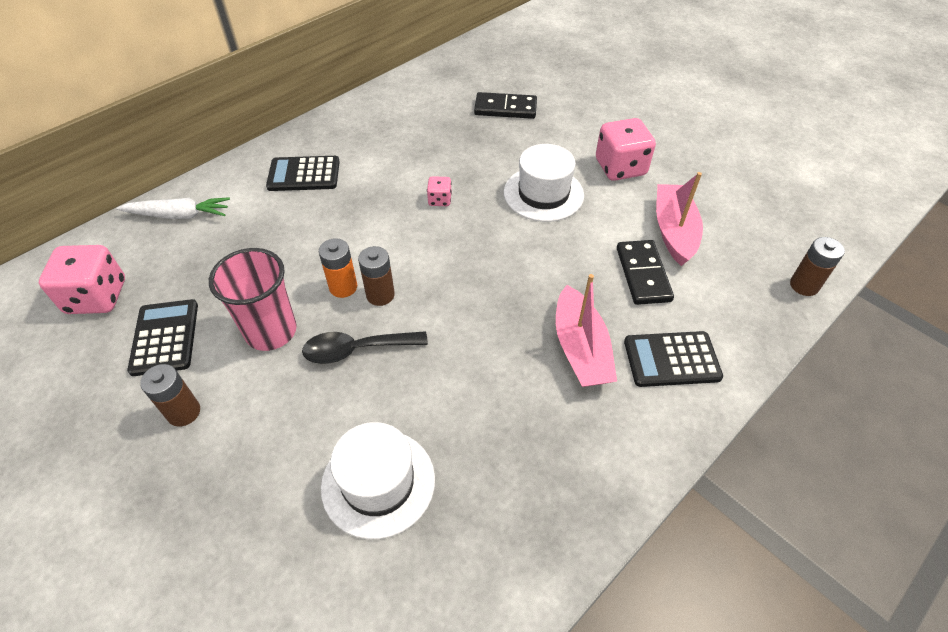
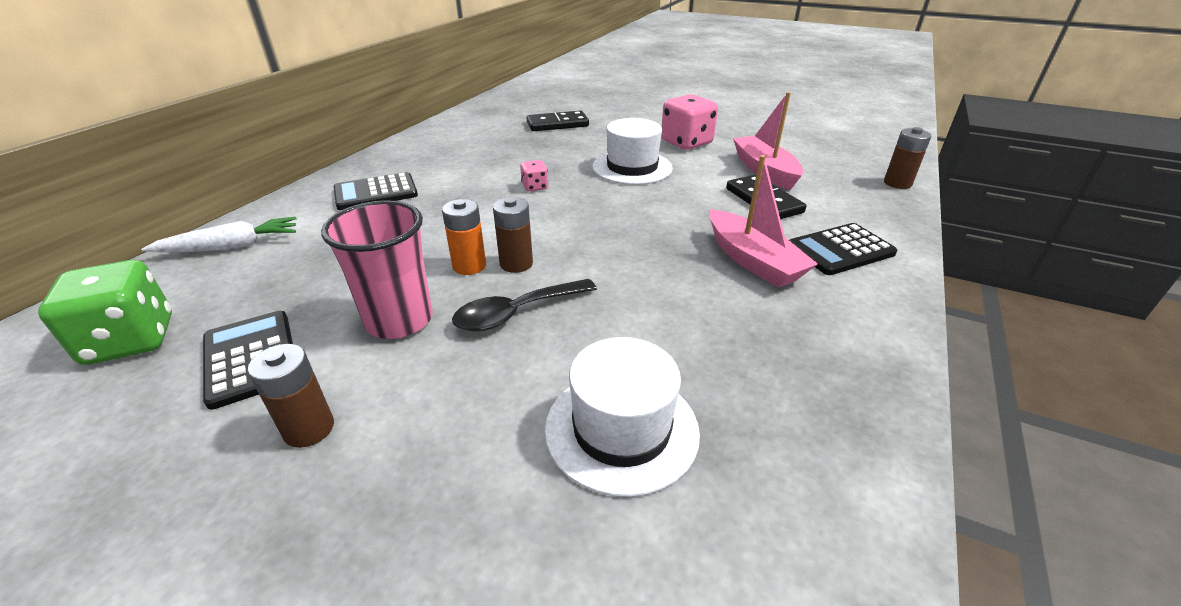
camera: 20 degrees left, 15 degrees down
pink dice [39,245,125,314] -> green dice [38,260,172,365]

